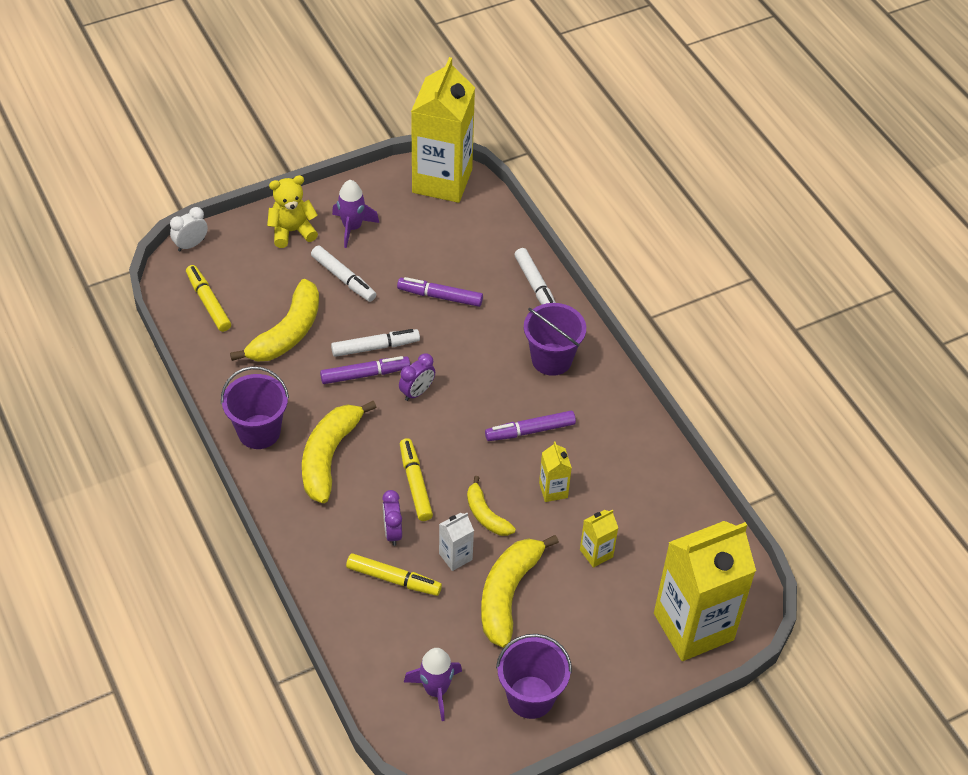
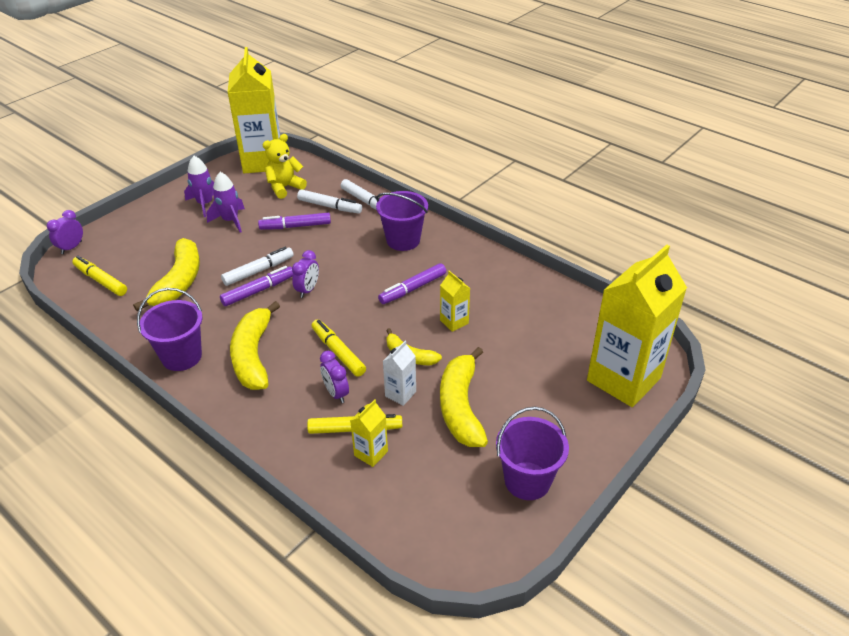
camera: 20 degrees left, 10 degrees down
white clock [170,207,208,251] -> purple clock [47,210,83,254]
yellow teddy bear [267,175,318,248] -> yellow teddy bear moved to [263,134,307,199]
white marker [311,246,376,302] -> white marker moved to [297,189,362,214]
purple rocket [404,648,462,721] -> purple rocket moved to [206,172,245,232]
yellow carton [580,509,618,568] -> yellow carton moved to [350,399,388,467]

